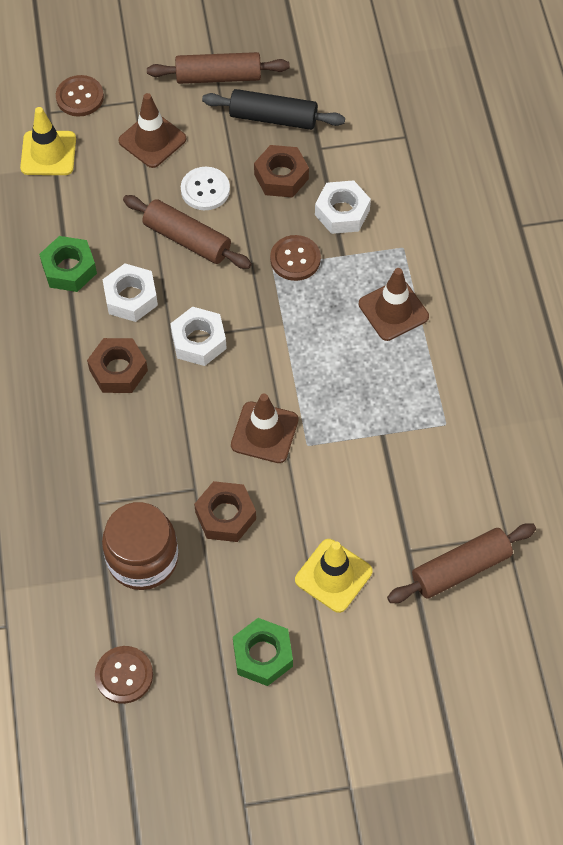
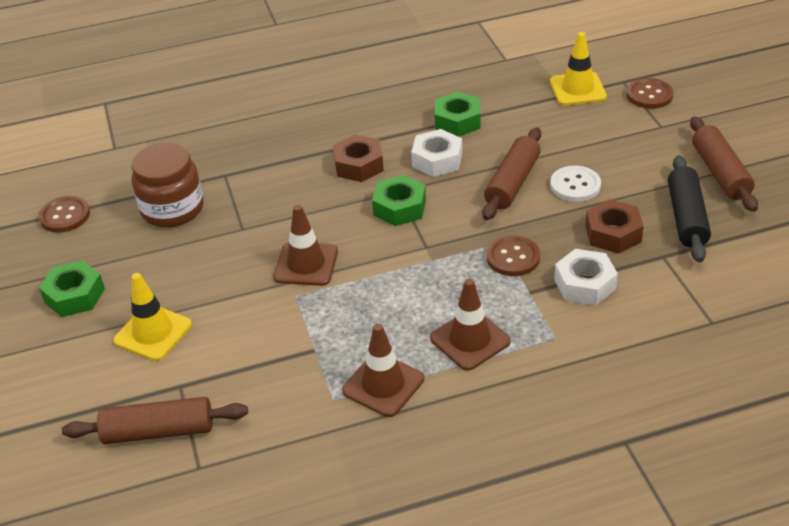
camera: 85 degrees right, 20 degrees down
brown traffic cone [119,93,186,168] -> brown traffic cone moved to [342,324,424,417]
white nut [170,307,227,366] -> green nut [372,175,426,226]
brown nut [194,481,256,542] -> none
brown rolling pin [387,523,536,603] -> brown rolling pin turned 60 degrees counterclockwise [62,397,248,444]

